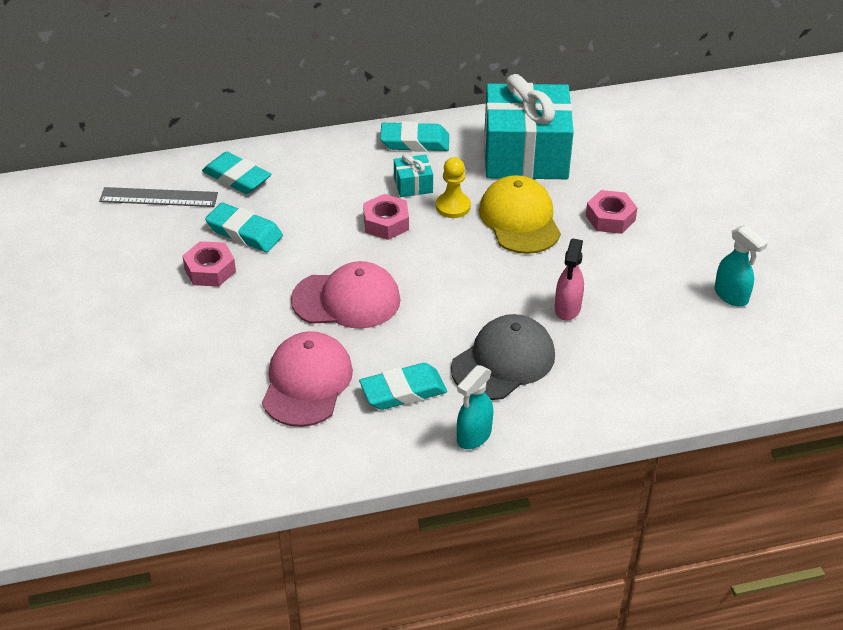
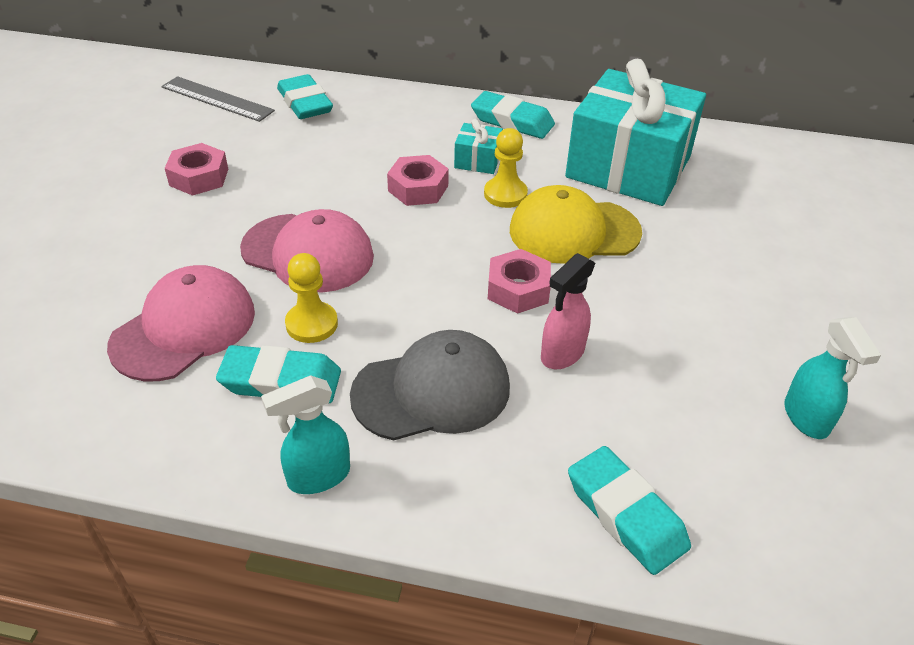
camera: 25 degrees right, 0 degrees up
turquoise eraser [205,203,283,252] -> turquoise eraser moved to [568,446,691,575]
yellow cap [479,175,561,254] -> yellow cap turned 105 degrees counterclockwise [510,185,642,264]
pink nut [586,190,637,234] -> pink nut moved to [488,249,551,314]
none -> yellow pawn [285,253,338,343]

